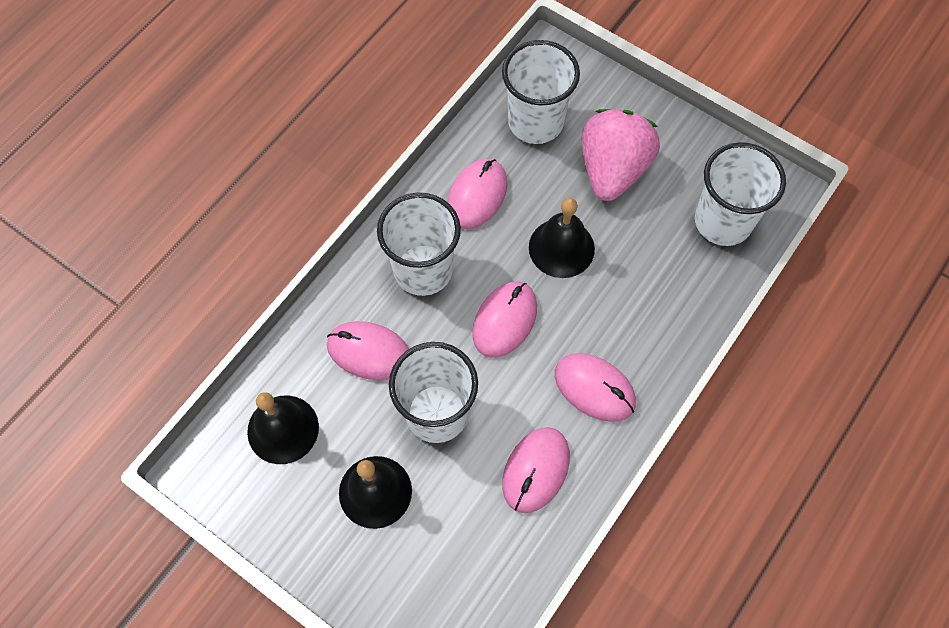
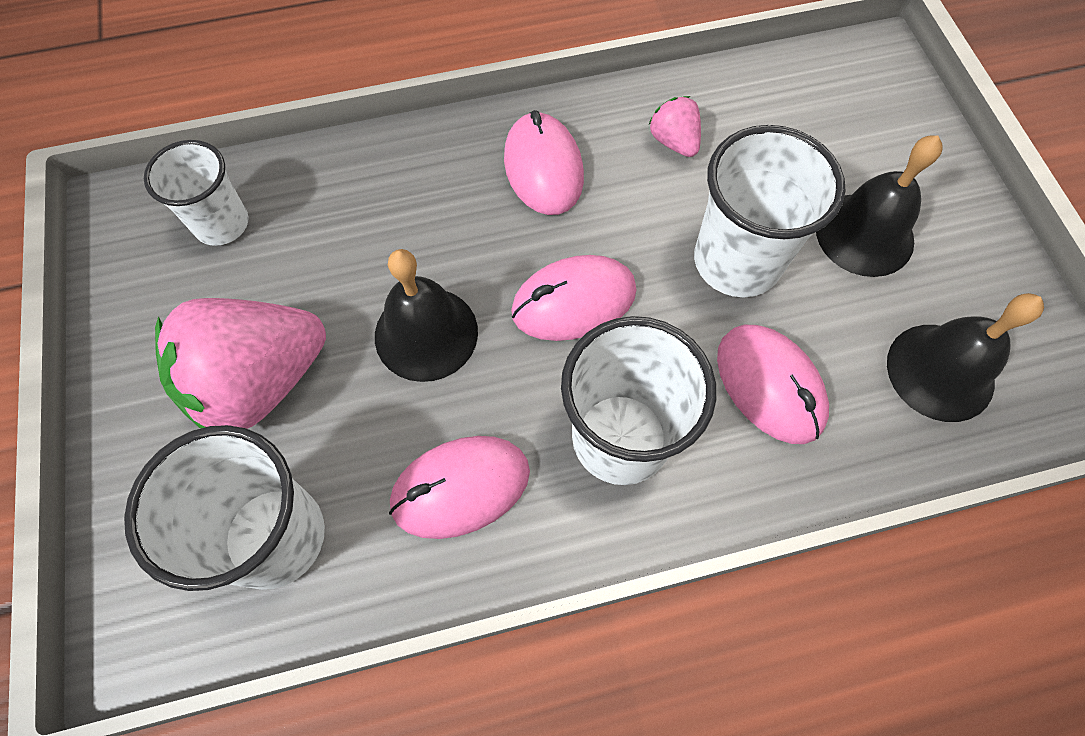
camera: 140 degrees left, 0 degrees up
pink mouse [502,427,570,513] -> pink strawberry [649,96,701,157]
white cup [695,142,786,246] -> white cup [144,140,249,246], size x0.64

